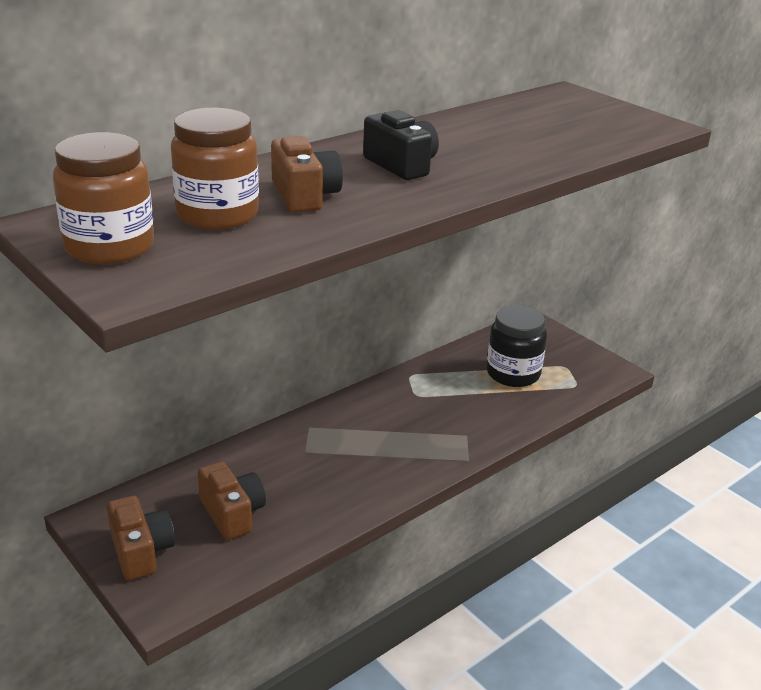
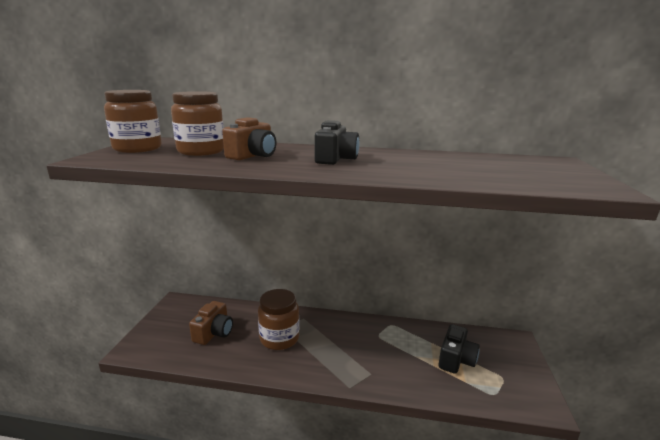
camera: 50 degrees right, 10 degrees down
brown camera [107,496,175,580] -> none
black jar [486,305,547,387] -> black camera [438,324,479,374]
none -> brown jar [258,289,300,350]

